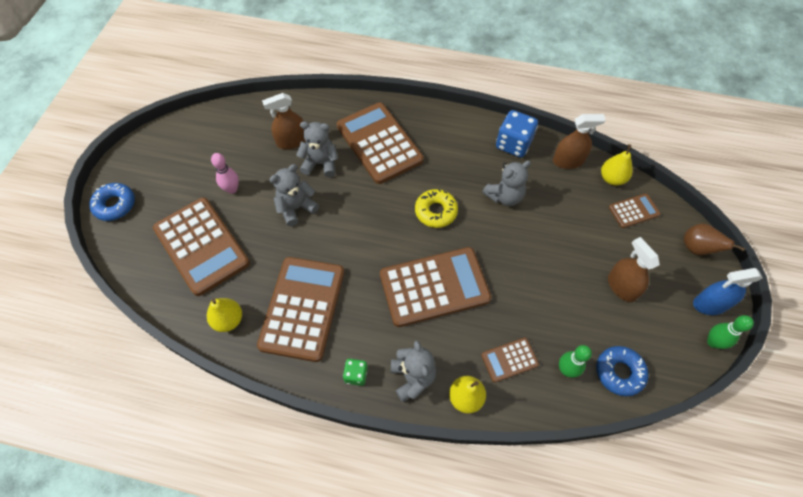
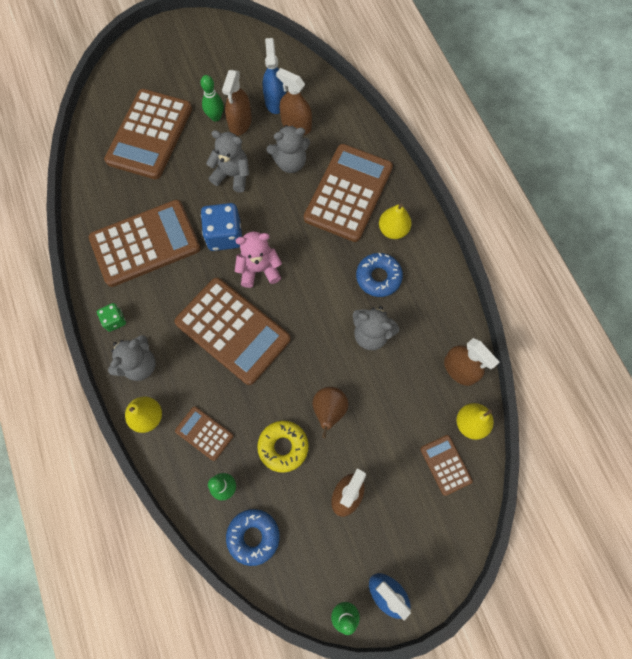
camera: 55 degrees right, 10 degrees up
blue donut [89,183,135,221] -> blue donut moved to [356,253,403,297]
yellow pear [207,298,242,332] -> yellow pear moved to [379,204,411,239]
pink bowling pin [211,153,239,194] -> green bowling pin [200,75,224,121]
grey teddy bear [296,121,338,177] -> grey teddy bear turned 105 degrees clockwise [267,125,310,173]
yellow donut [415,189,458,228] -> yellow donut moved to [257,421,309,473]
blue dice [496,110,538,157] -> blue dice moved to [201,203,242,251]
brown calculator [609,193,661,228] -> brown calculator turned 150 degrees counterclockwise [420,435,473,496]
brown pear [684,223,745,255] -> brown pear moved to [313,387,348,438]
none -> brown spray bottle [222,70,252,136]
none -> pink teddy bear [235,232,282,288]
none -> blue spray bottle [263,38,286,114]

